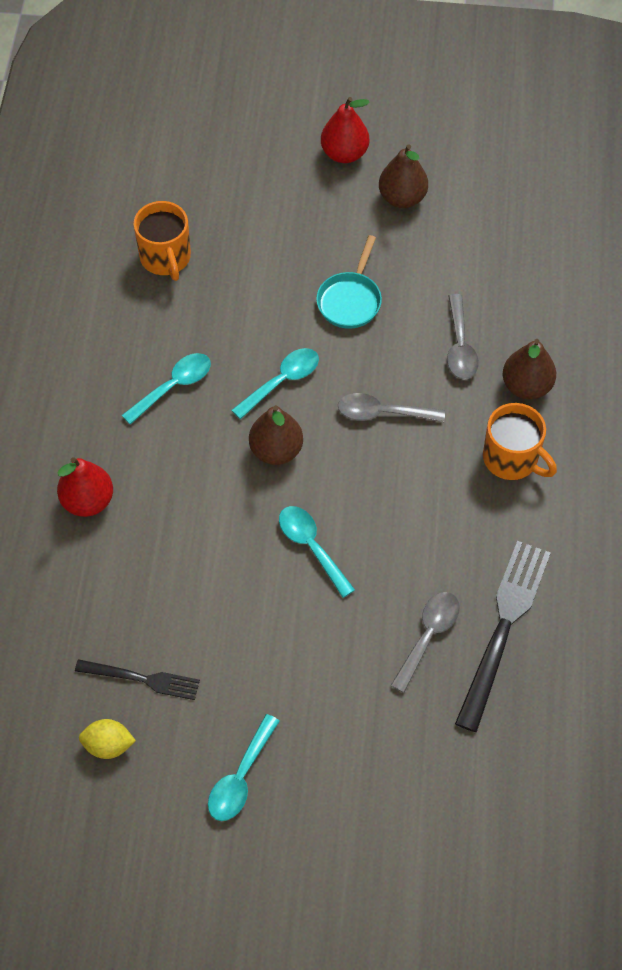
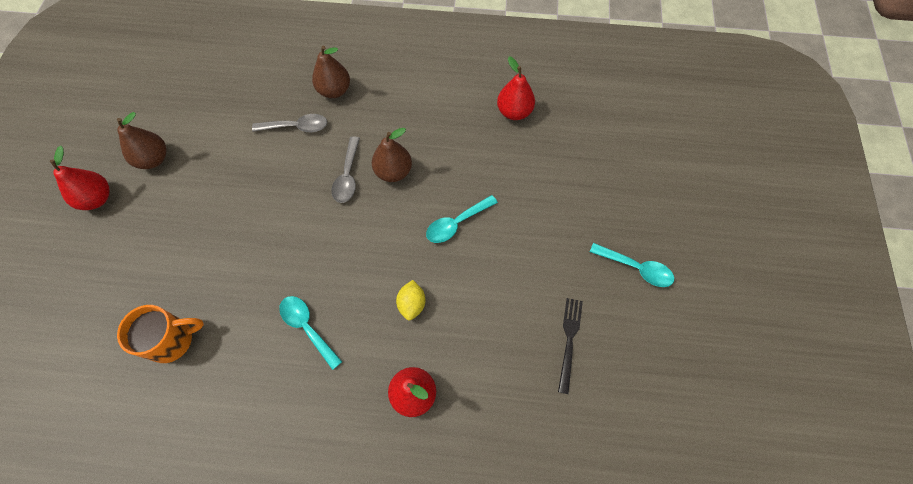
camera: 90 degrees left, 5 degrees up
yellow lemon [79,719,136,759] -> yellow lemon moved to [396,280,426,321]
turquoise spoon [231,348,319,419] -> none
brown pear [249,405,303,465] -> brown pear moved to [372,128,412,182]
turquoise pan [316,235,382,329] -> none
grey spoon [390,592,460,693] -> none
black fork [455,541,551,732] -> red pear [497,56,535,120]
orange mug [483,403,557,480] -> none

